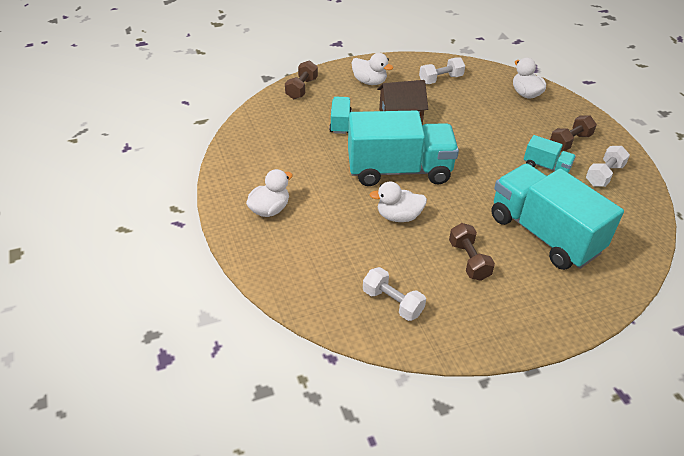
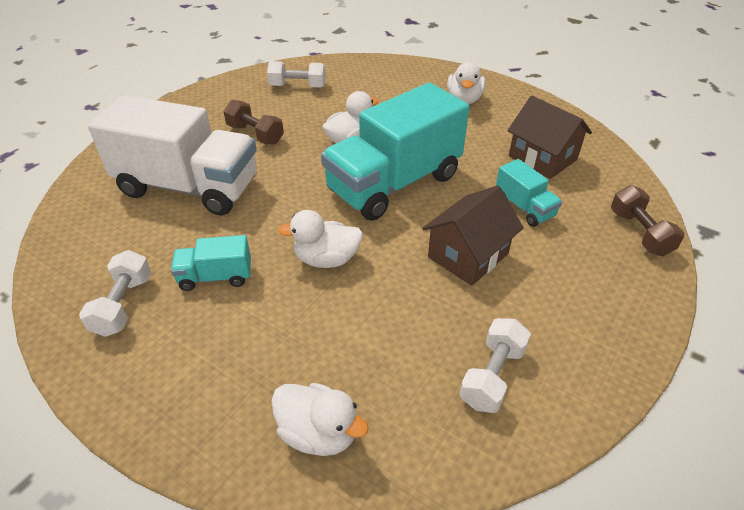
camera: 145 degrees right, 0 degrees up
white duck [352,53,393,85] -> white duck moved to [278,210,363,268]
turquoise truck [491,164,624,270] -> white truck [88,95,257,216]
brown dumbbell [550,115,597,151] -> none
none -> brown house [508,95,592,179]

